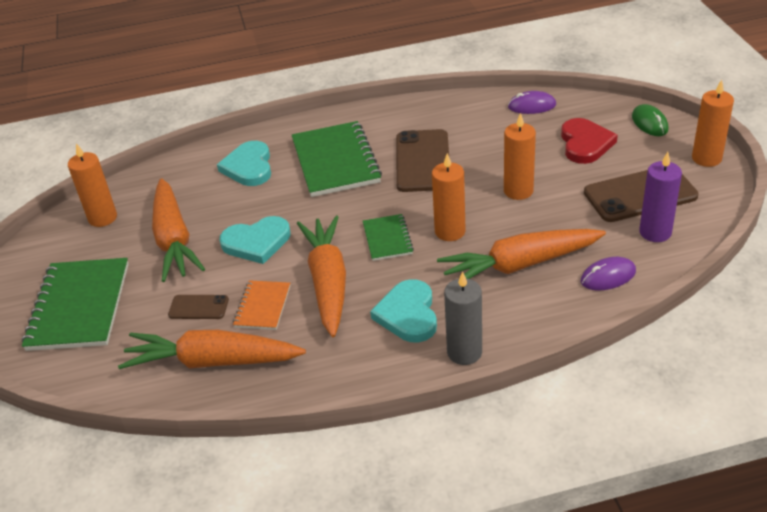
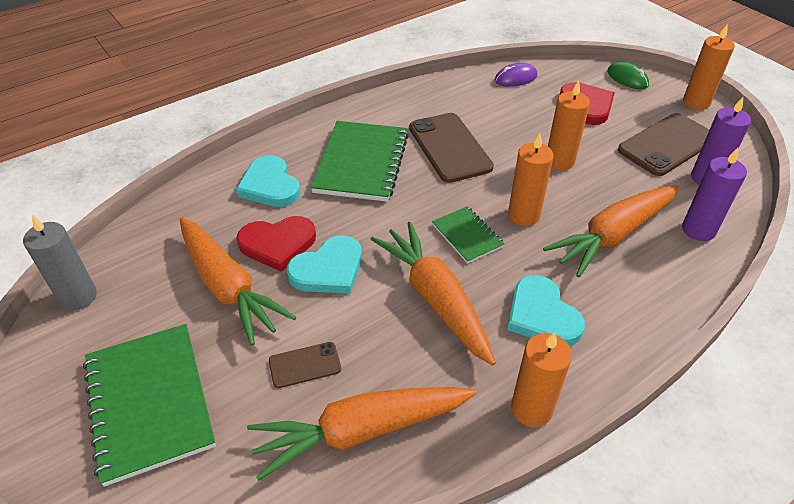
camera: 25 degrees left, 5 degrees up
orange candle [68,143,117,227] -> orange candle moved to [511,332,572,427]
orange notebook [233,280,290,330] -> none
green notebook [292,121,382,197] -> green notebook turned 45 degrees clockwise [311,121,409,202]
grey candle [444,271,482,365] -> grey candle moved to [23,215,97,311]
purple mouse [580,257,636,290] -> purple candle [682,148,747,241]
none -> red heart [236,216,316,271]

